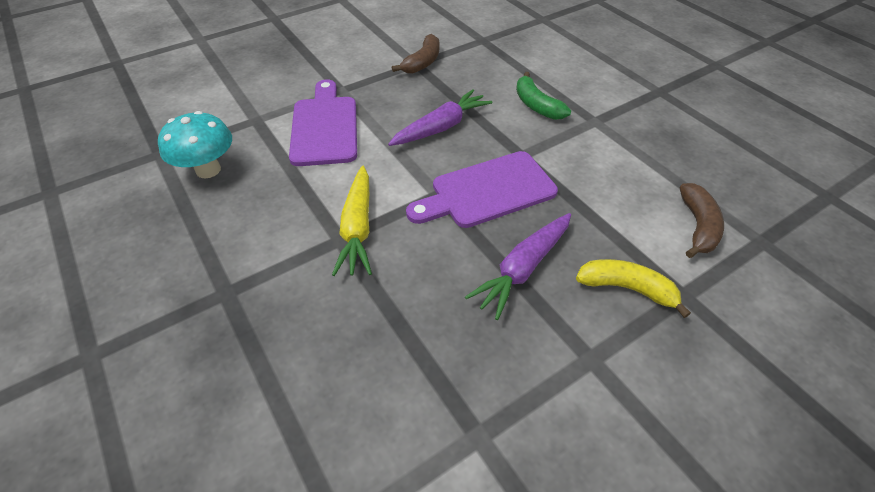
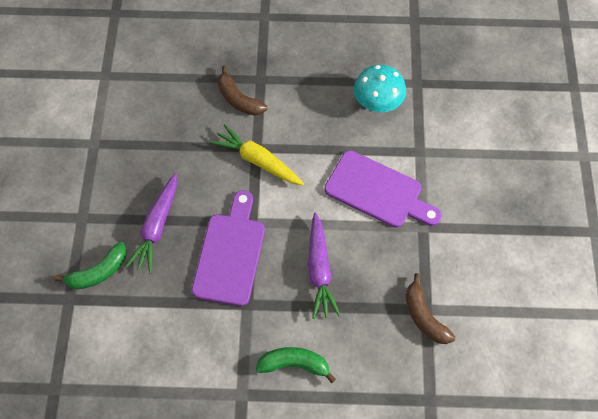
camera: 125 degrees right, 15 degrees up
purple carrot [465,213,571,320] -> purple carrot turned 150 degrees counterclockwise [126,173,177,273]
yellow banana [576,259,691,318] -> green banana [54,242,127,290]
brown banana [680,183,724,258] -> brown banana moved to [218,66,267,116]

